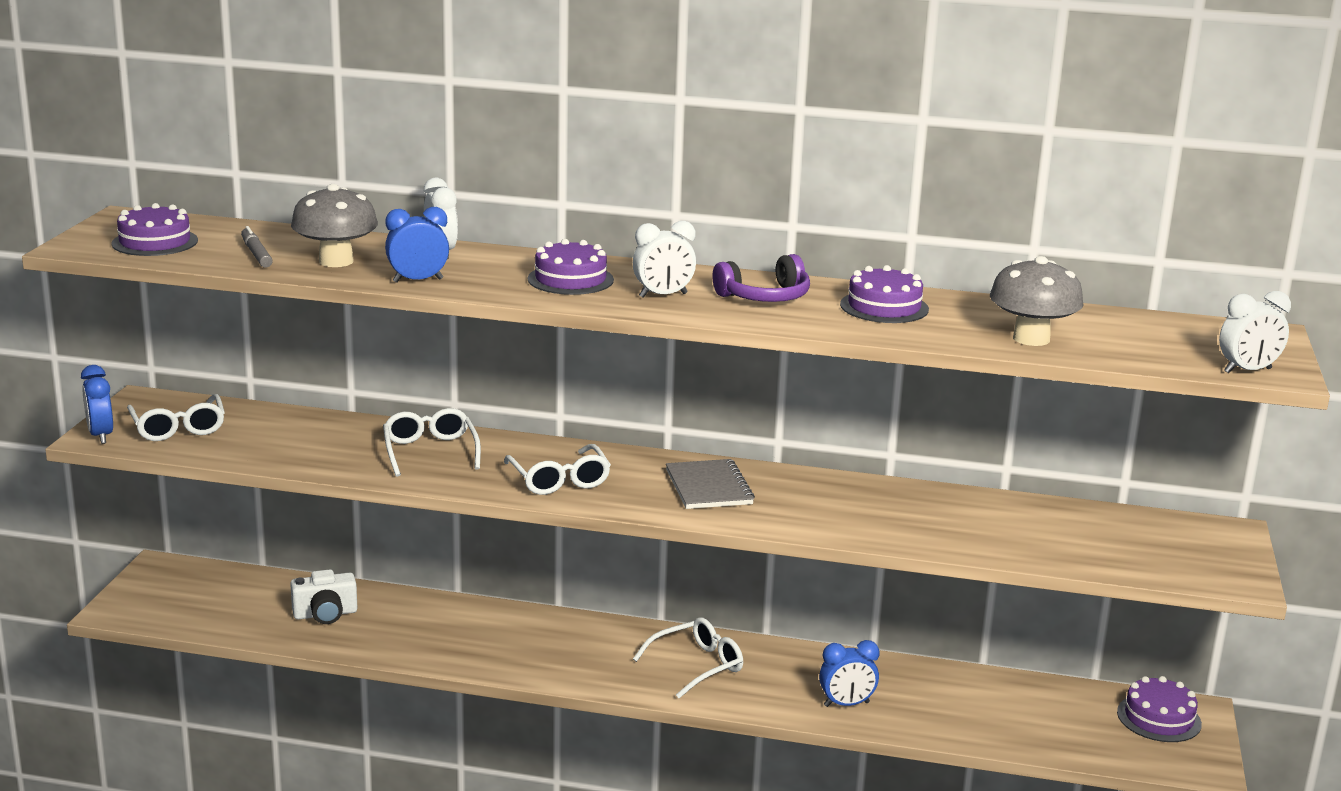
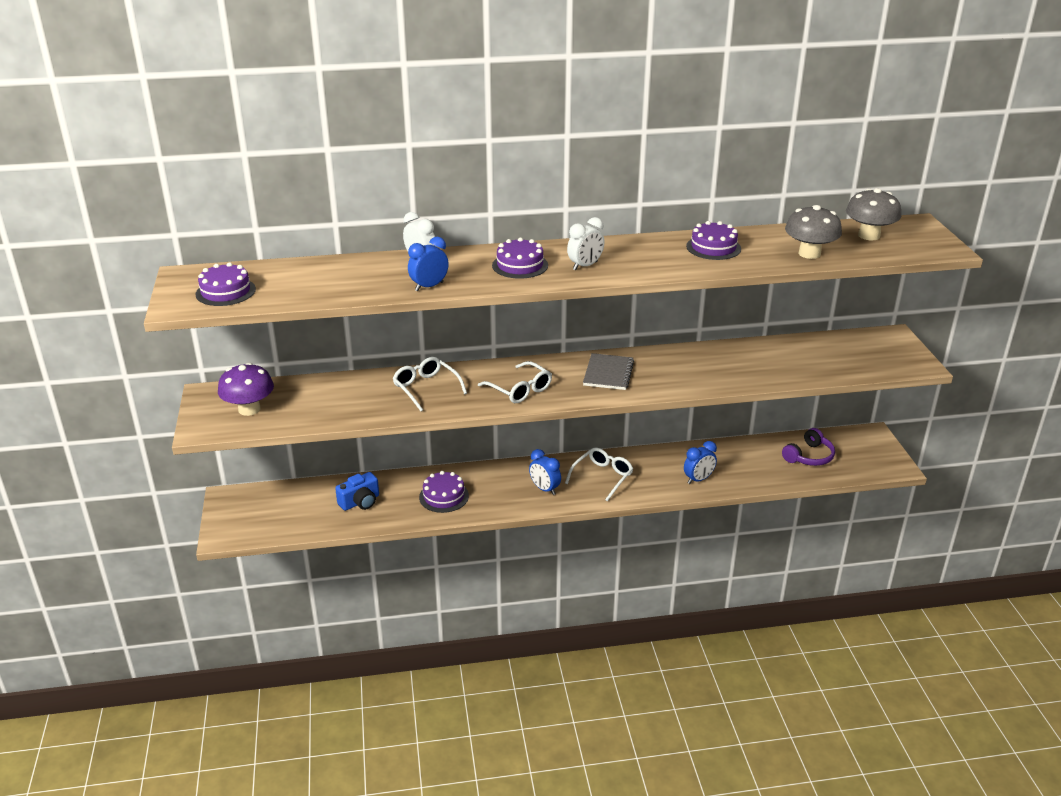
camera: 20 degrees left, 10 degrees up
blue clock [81,365,113,444] -> blue clock moved to [529,449,561,495]
white glasses [127,394,225,441] -> purple mushroom [218,362,274,416]
grey marker [241,226,273,268] -> none
white camera [290,569,357,624] -> blue camera [335,472,379,511]
grey mushroom [291,184,378,267] -> grey mushroom moved to [846,188,901,241]
grey notebook [666,459,755,509] -> grey notebook turned 45 degrees clockwise [583,353,634,390]
purple headphones [712,254,810,302] -> purple headphones moved to [782,428,835,466]
purple cake [1117,676,1202,742] -> purple cake moved to [419,471,469,513]
white clock [1219,291,1291,373] -> none

